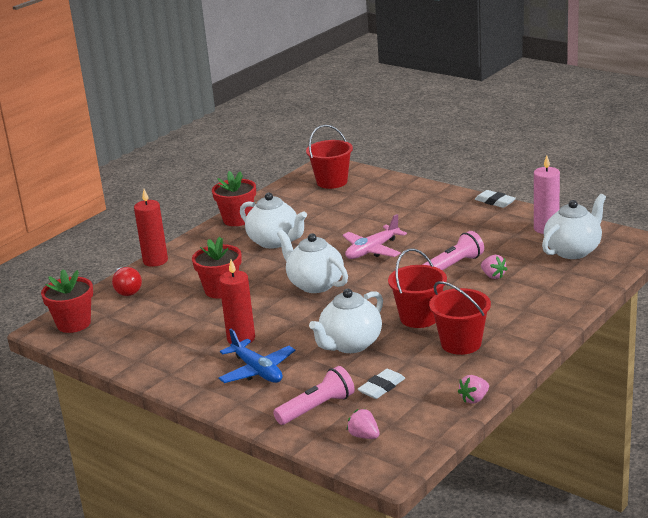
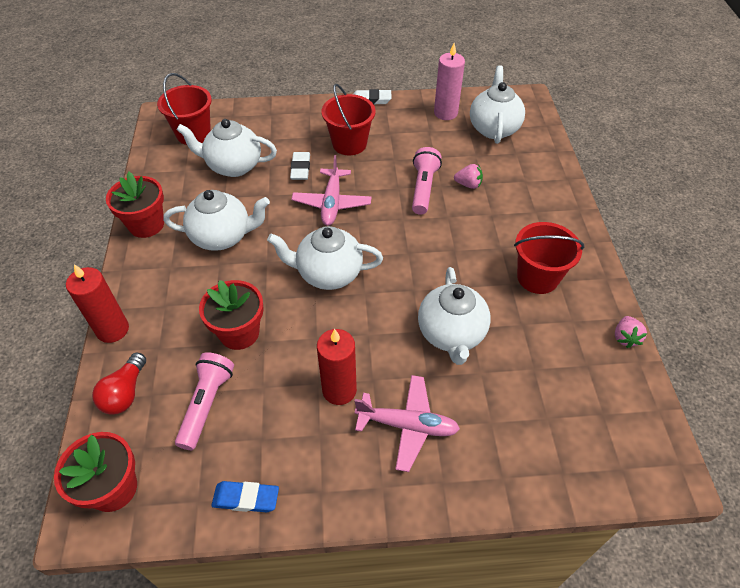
camera: 45 degrees left, 25 degrees up
red light bulb [112,267,142,296] -> red light bulb turned 75 degrees clockwise [92,353,146,414]
blue plane [218,329,295,383] -> pink plane [354,375,460,472]
pink flashlight [273,366,355,425] -> pink flashlight moved to [175,352,234,450]
pink strawberry [347,409,379,439] -> none
white eraser [358,369,405,399] -> white eraser moved to [290,152,310,180]
red bucket [388,249,447,328] -> red bucket moved to [321,84,376,155]
none -> white teapot [177,119,277,177]
none -> blue eraser [211,481,279,512]

